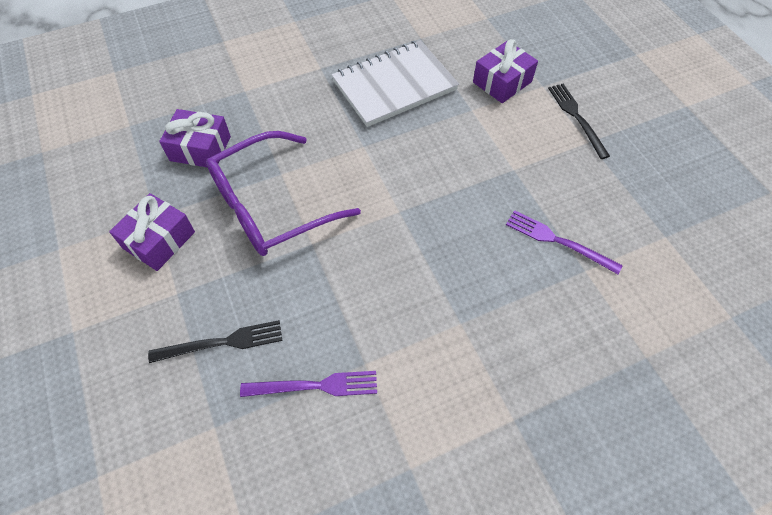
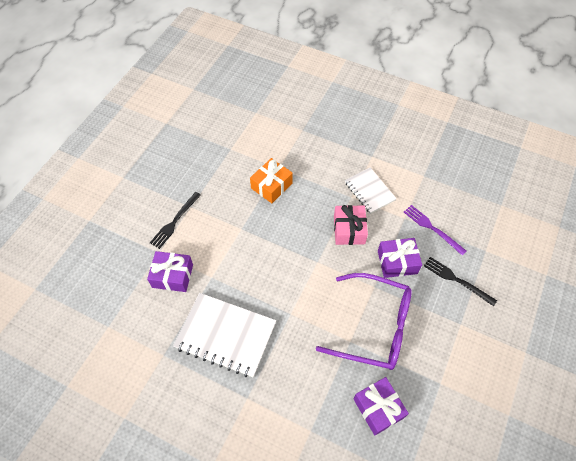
camera: 130 degrees left, 0 degrees up
purple gift [109,193,195,271] -> purple gift moved to [378,238,422,278]
purple fork [506,210,623,274] -> orange gift [250,158,293,203]
none -> pink gift [334,205,368,245]
none -> white notebook [345,167,397,214]

